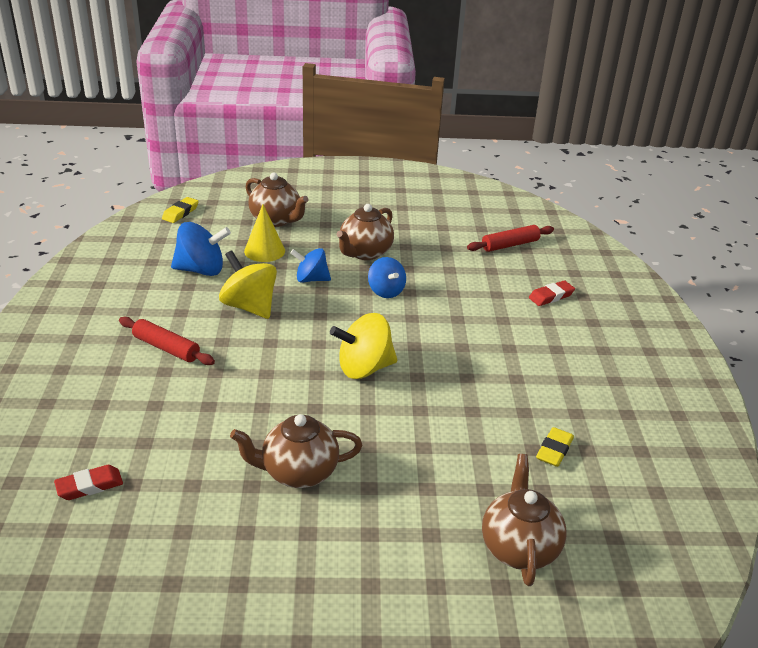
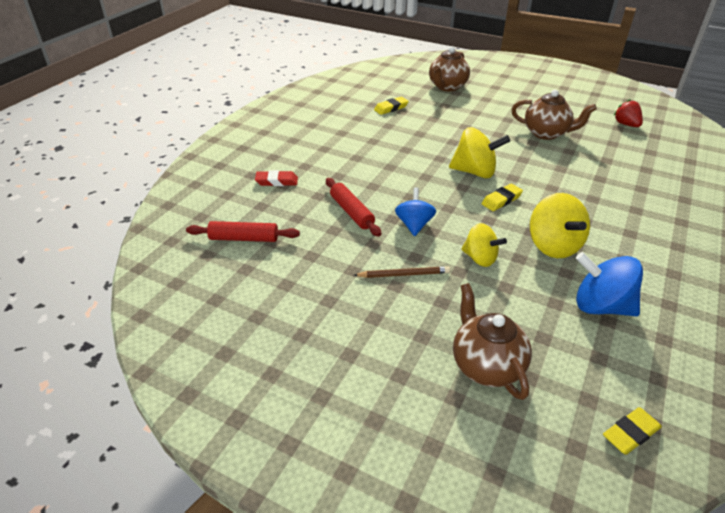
camera: 150 degrees left, 5 degrees up
red eraser [54,465,123,500] -> none
red rolling pin [119,317,215,365] -> red rolling pin moved to [326,178,381,237]
yellow cone [244,204,285,262] -> none
blue spinning top [290,248,331,283] -> yellow spinning top [461,223,507,267]
brown teapot [337,204,394,260] -> brown pencil [354,266,450,278]
none -> yellow eraser [482,184,523,211]
none -> red strawberry [614,99,643,127]

